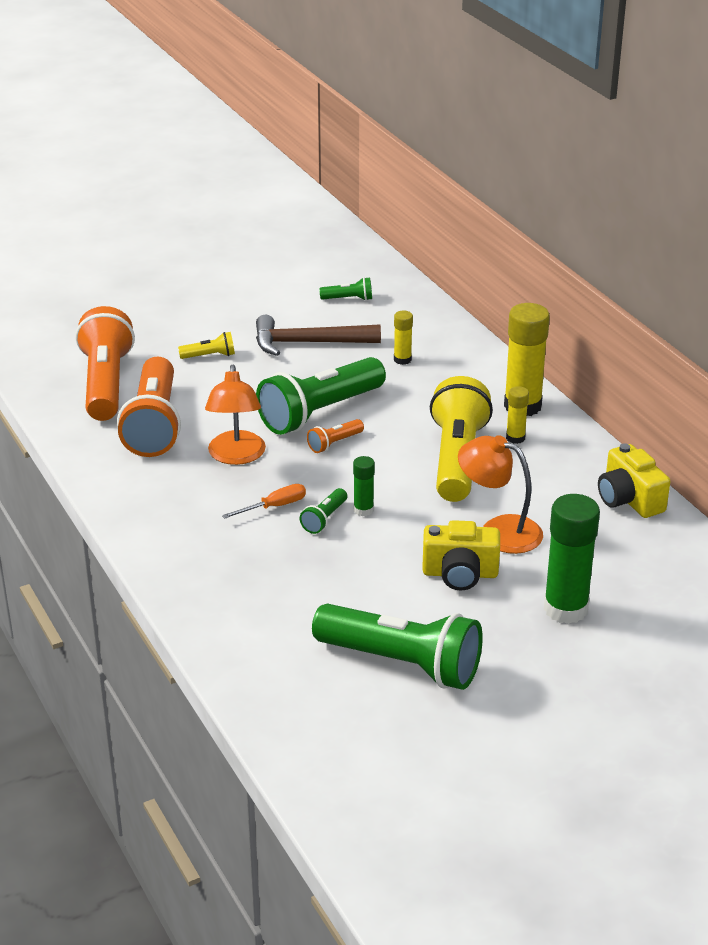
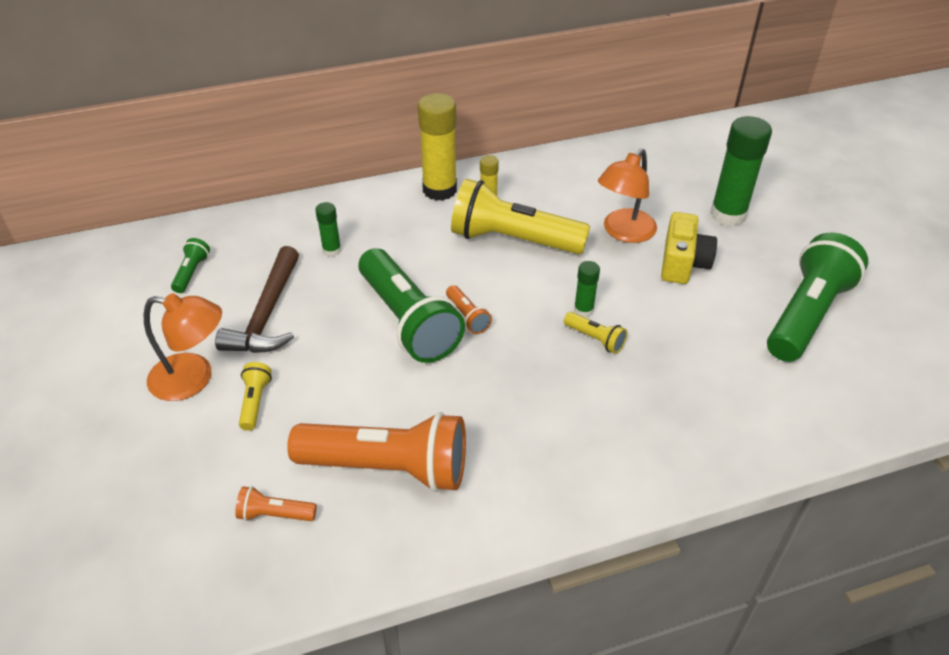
camera: 80 degrees left, 10 degrees up
orange flashlight [75,306,135,421] -> orange flashlight [235,486,317,521], size x0.43
orange lamp [205,365,266,465] -> orange lamp moved to [144,293,222,401]
orange screwdriver [222,484,306,519] -> none
green flashlight [300,488,347,534] -> yellow flashlight [564,312,627,354]
yellow glue stick [394,311,413,365] -> green glue stick [315,202,341,257]
yellow camera [598,443,670,518] -> none

